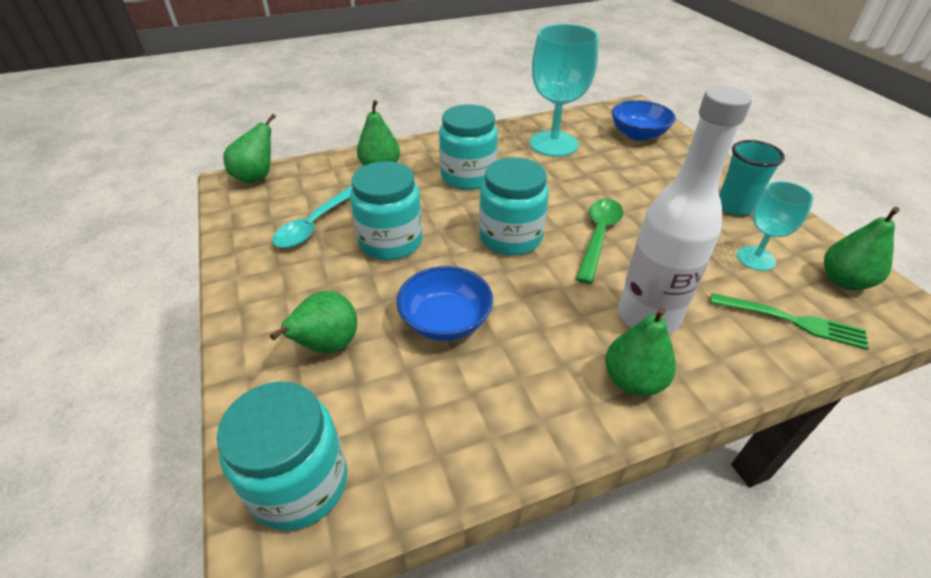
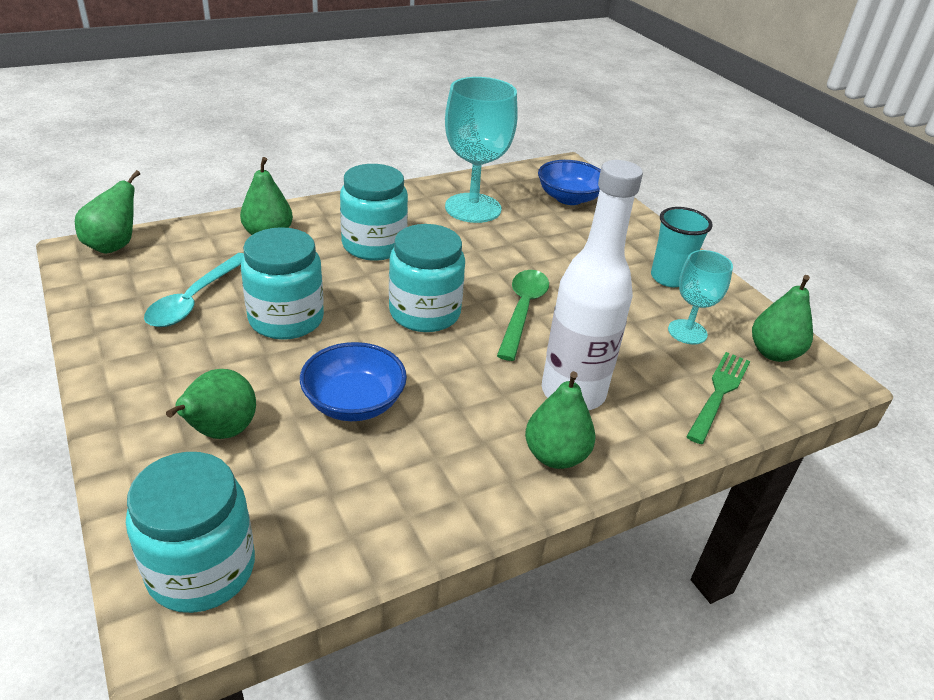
camera: 10 degrees left, 5 degrees down
green fork [710,293,869,350] -> green fork turned 75 degrees counterclockwise [686,352,750,444]

